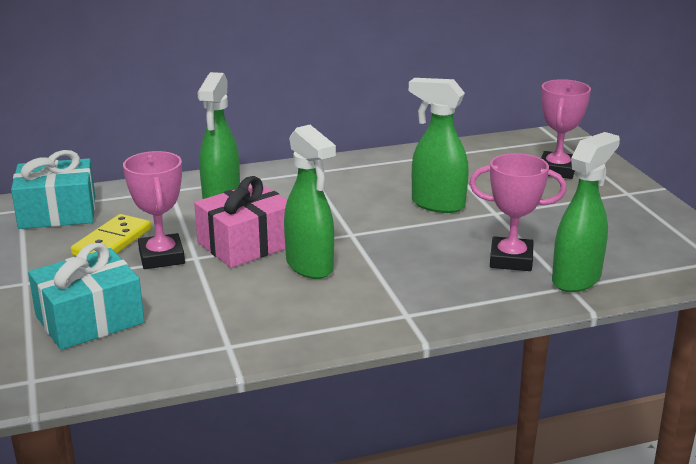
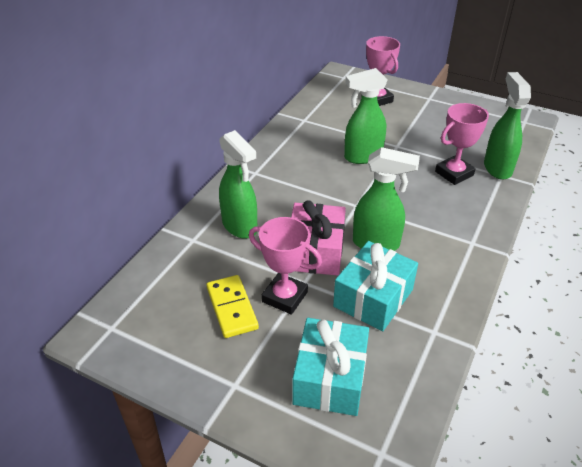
camera: 45 degrees left, 15 degrees up
turquoise gift [11,150,95,229] -> turquoise gift moved to [333,241,418,331]

